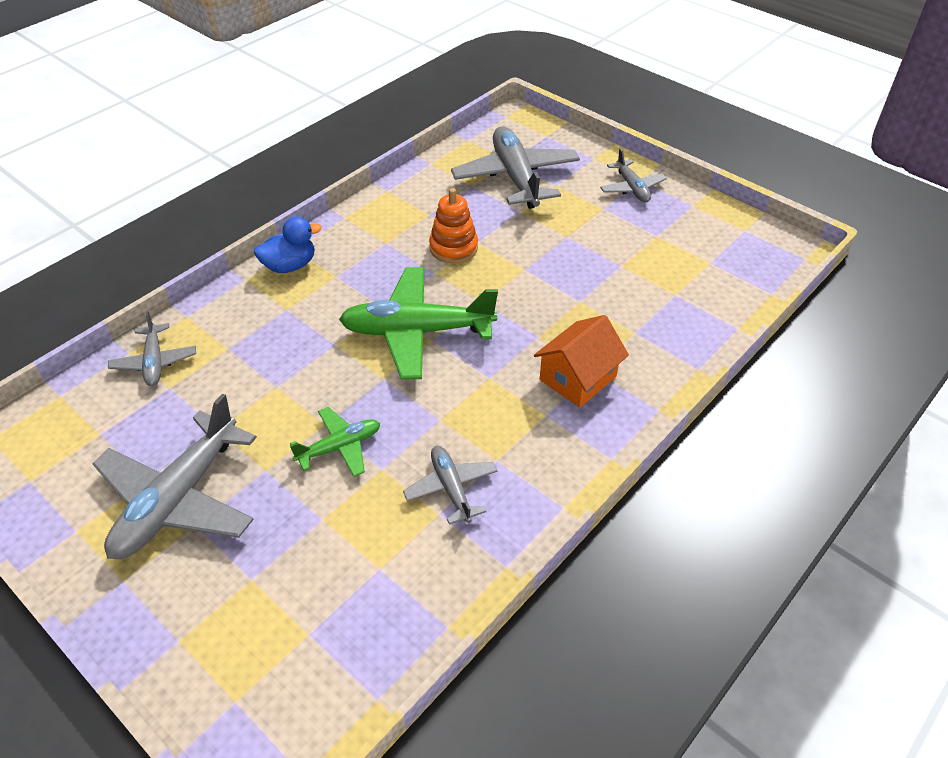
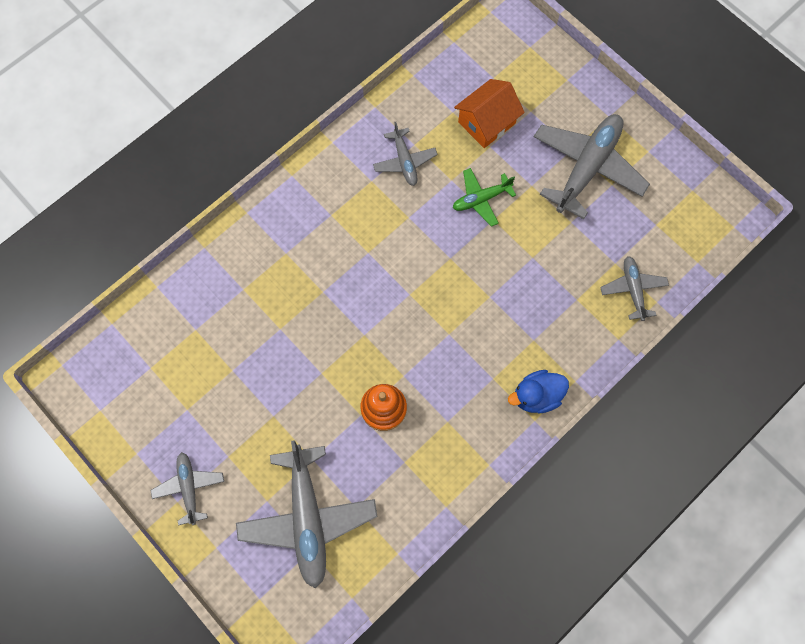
camera: 175 degrees left, 25 degrees up
green plane [339,267,498,380] -> none
orange house [534,315,629,408] -> orange house moved to [454,79,525,148]

